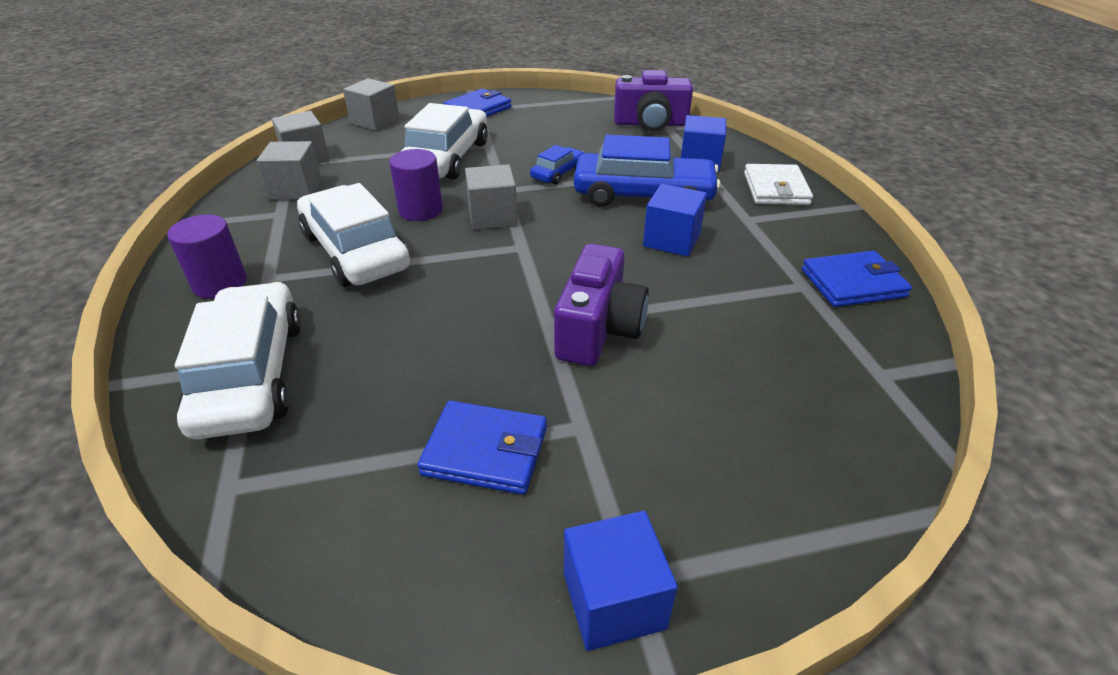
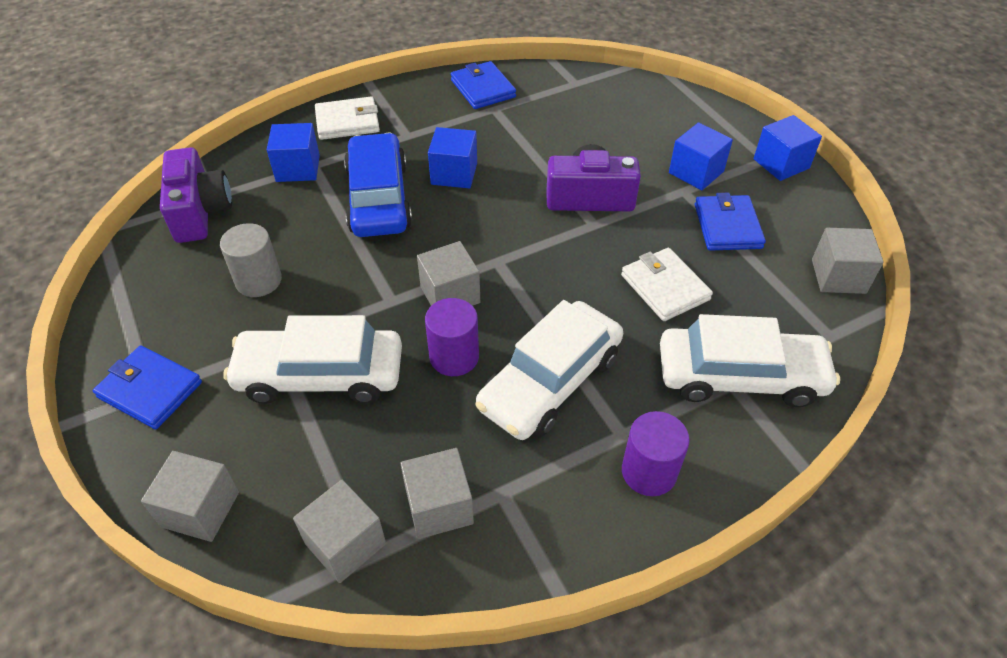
camera: 105 degrees left, 10 degrees up
white car [175,282,301,439] -> white car turned 150 degrees counterclockwise [660,314,840,407]
blue car [530,145,584,185] -> none
none -> grey cylinder [220,223,282,297]
none -> white wallet [621,248,713,321]
none -> blue cube [669,122,733,190]
none -> grey cube [812,228,884,294]

